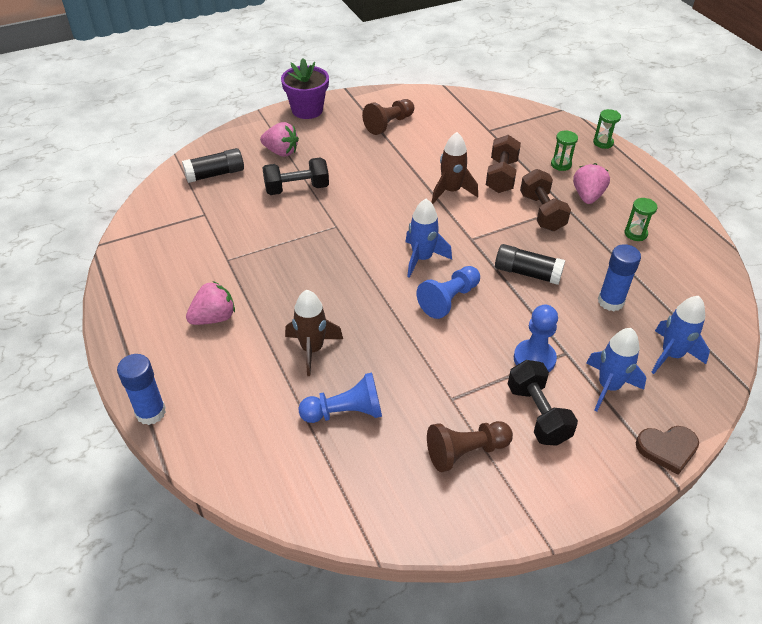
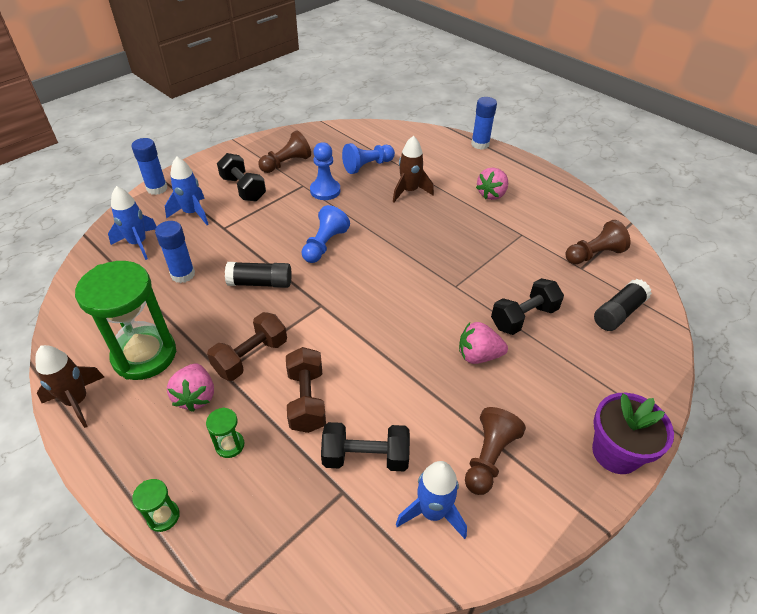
camera: 160 degrees right, 0 degrees up
pink strawberry [260,122,299,157] -> pink strawberry moved to [459,322,508,364]
blue rocket [405,199,452,278] -> blue rocket moved to [396,461,467,539]
brown rocket [431,132,478,204] -> brown rocket moved to [35,345,104,428]
blue pawn [514,305,558,372] -> blue pawn moved to [310,142,340,200]
brown dumbbell [520,169,571,231] -> brown dumbbell turned 75 degrees clockwise [207,312,287,381]
green hourglass [624,198,657,241] -> green hourglass [75,261,176,380], size x2.44
brown heart [636,426,699,475] -> blue glue stick [132,138,167,195]
none -> black dumbbell [321,422,410,471]
none -> brown pawn [565,220,631,264]

